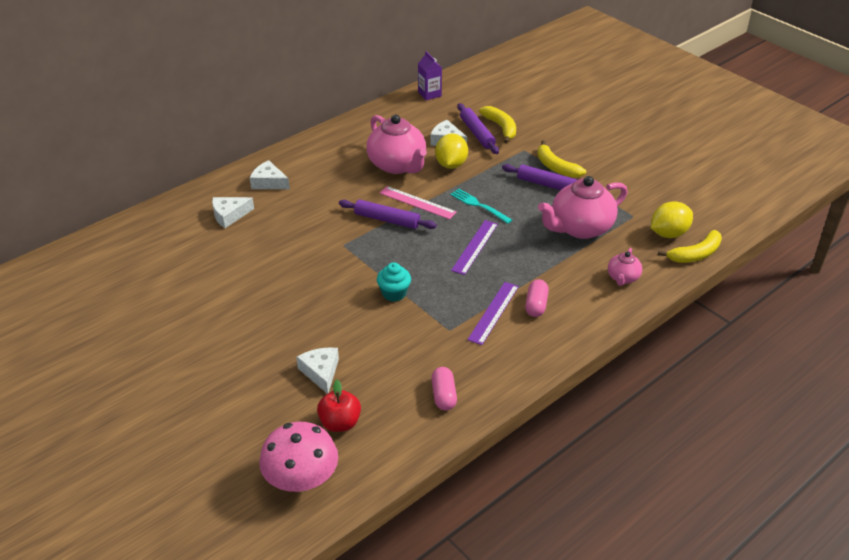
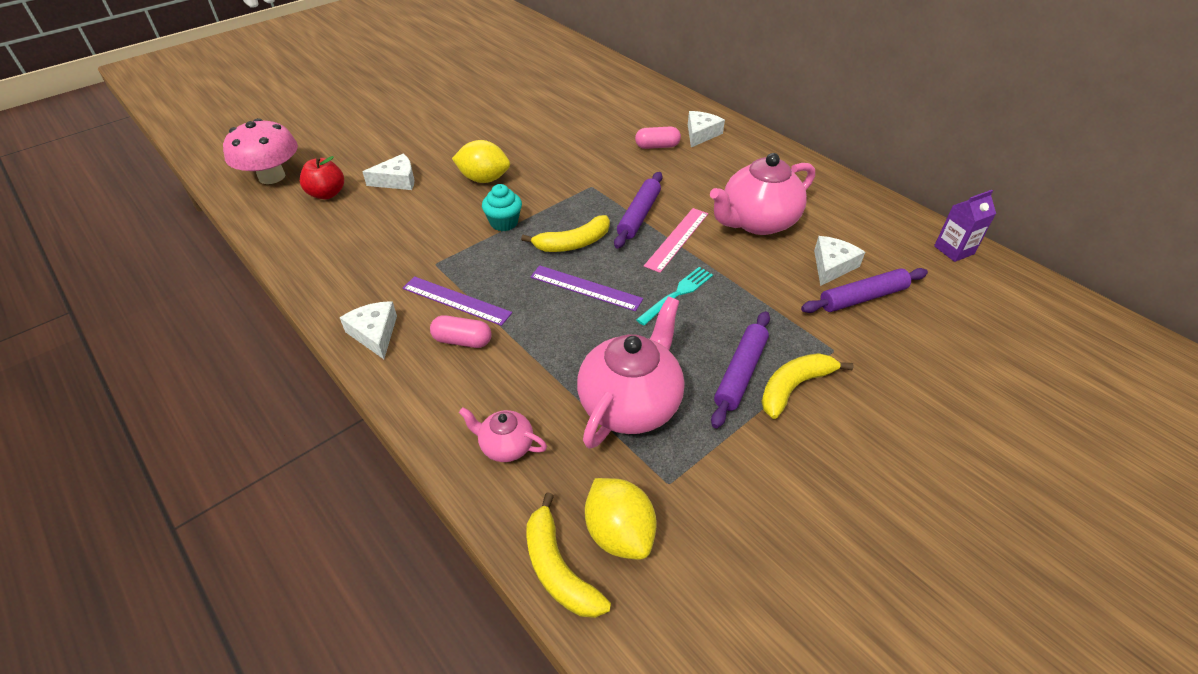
camera: 90 degrees right, 5 degrees up
white cheese [212,197,254,228] -> white cheese moved to [340,301,397,359]
pink capsule [431,367,457,411] -> pink capsule moved to [635,127,681,149]
yellow lemon [435,134,468,169] -> yellow lemon moved to [452,140,510,183]
yellow banana [479,106,516,143] -> yellow banana moved to [521,215,610,252]
pink teapot [538,176,628,239] -> pink teapot turned 60 degrees clockwise [577,297,684,449]

